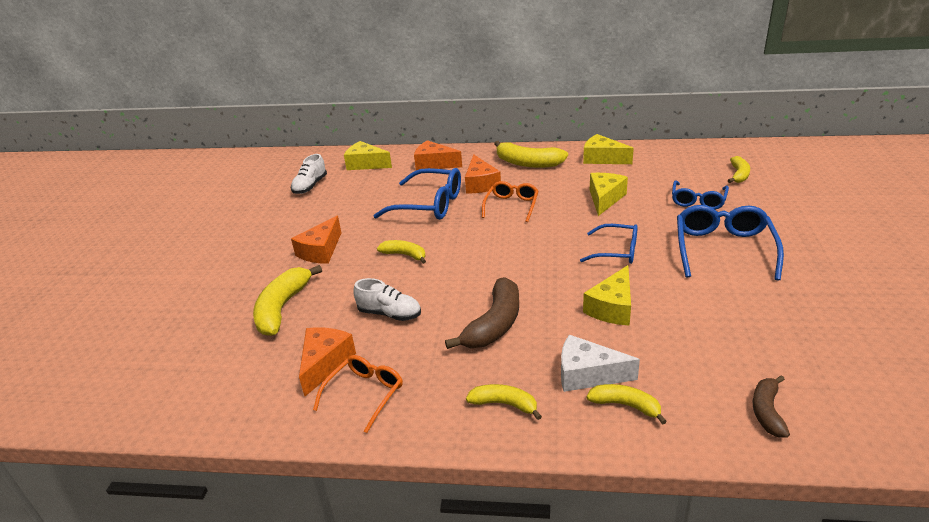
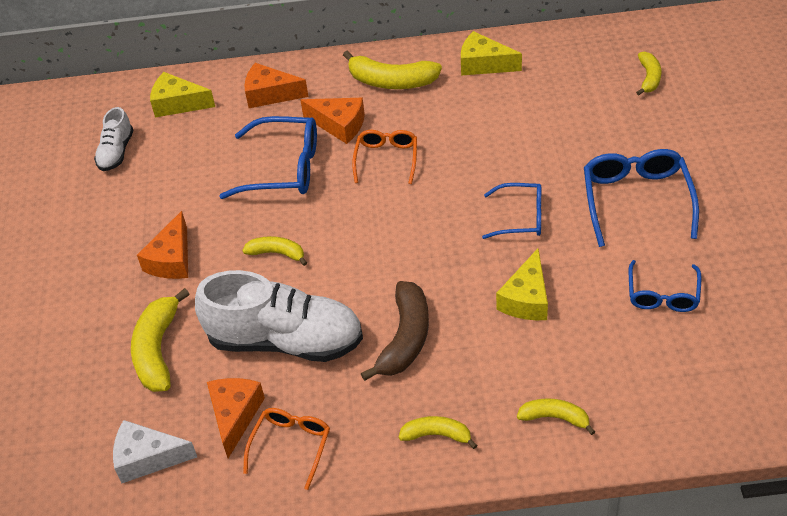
camera: 10 degrees left, 15 degrees up
white shoe [353,278,421,321] -> white shoe [195,270,363,362], size x2.06
orange cheese [465,154,501,193] -> orange cheese turned 45 degrees counterclockwise [301,98,365,144]
white cheese [561,335,640,392] -> white cheese moved to [113,420,197,483]
yellow cheese [590,173,628,216] -> none
blue glasses [672,180,729,210] -> blue glasses moved to [629,260,701,312]
brown banana [753,375,790,438] -> none

